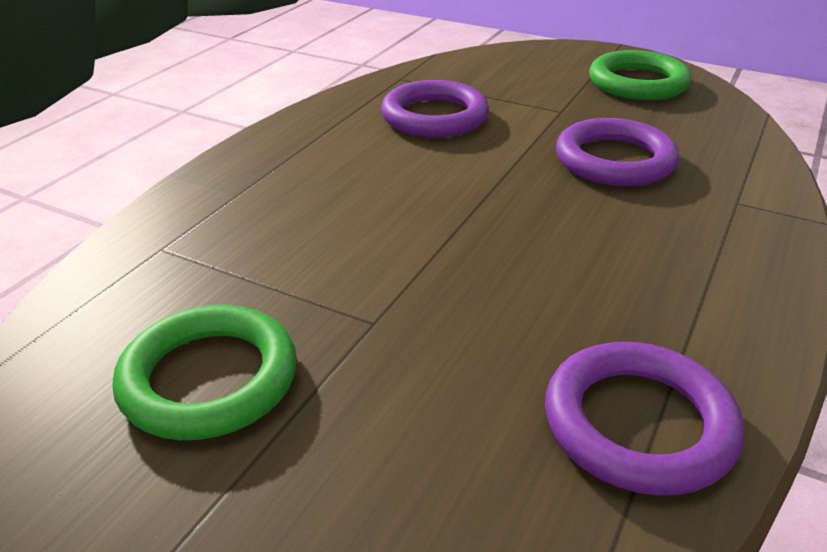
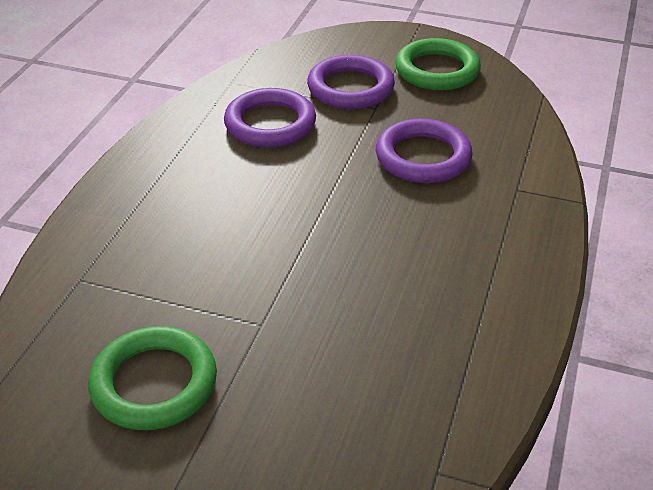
camera: 10 degrees left, 5 degrees up
purple ring [545,342,744,496] -> purple ring moved to [307,55,395,109]

